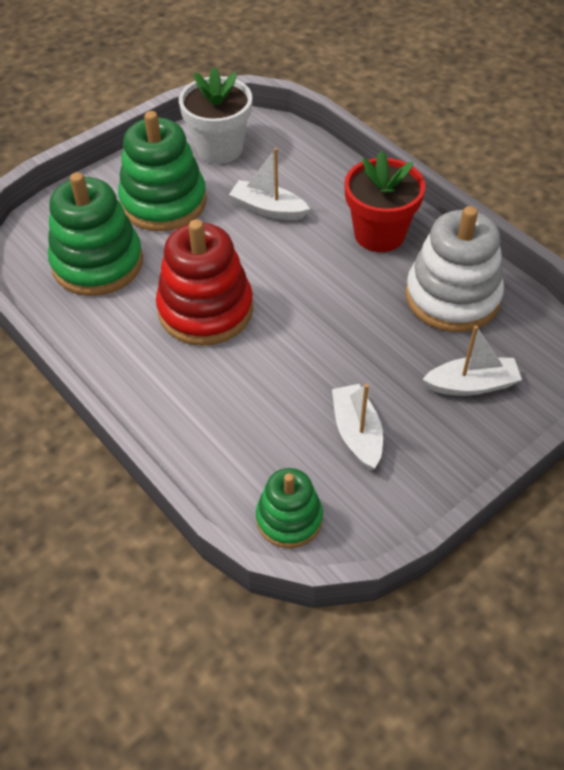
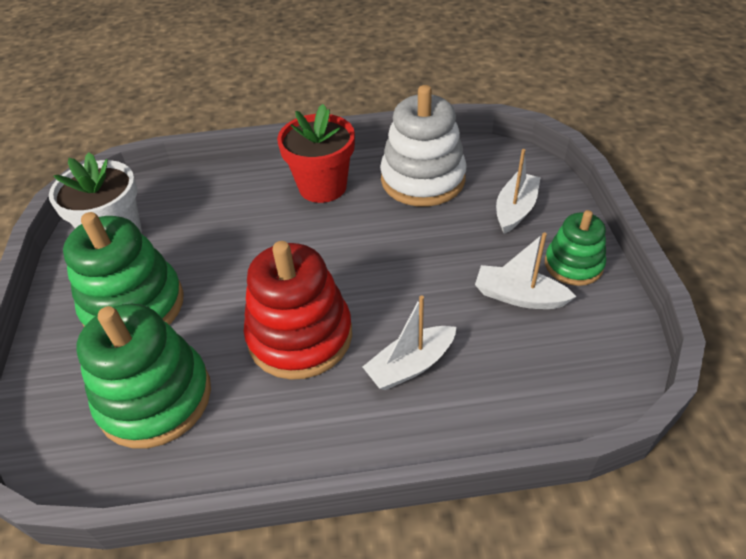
camera: 55 degrees left, 5 degrees down
white boat [229,148,310,220] -> white boat moved to [363,295,457,390]
green stacking toy [256,468,323,548] -> green stacking toy moved to [545,210,606,286]

